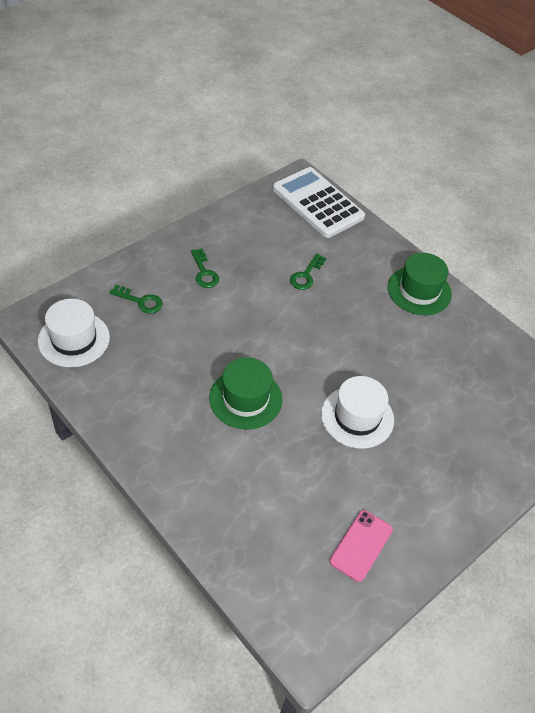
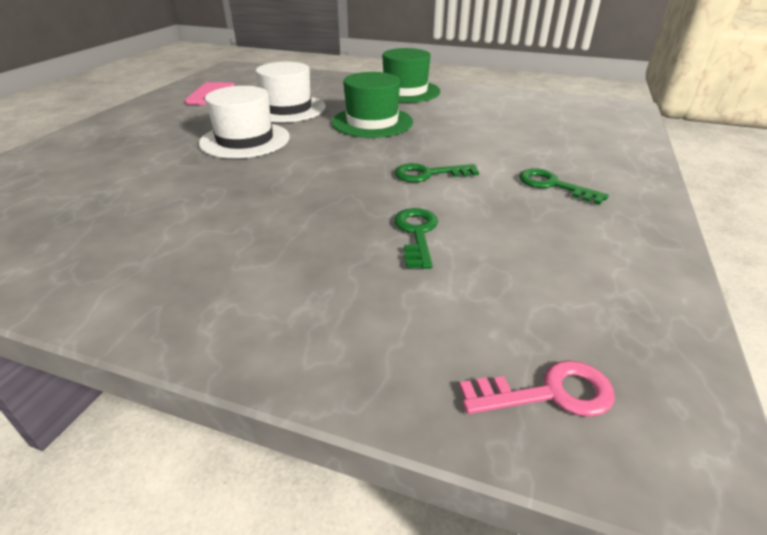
camera: 155 degrees right, 15 degrees down
white hat [38,299,110,367] -> white hat moved to [256,62,326,123]
green key [109,285,163,314] -> green key moved to [395,163,479,182]
white calculator [273,167,365,238] -> pink key [459,360,615,417]
green hat [387,253,452,315] -> green hat moved to [382,48,440,103]

